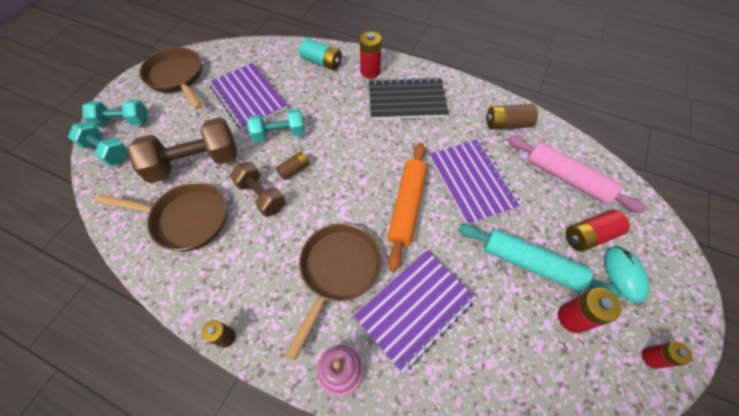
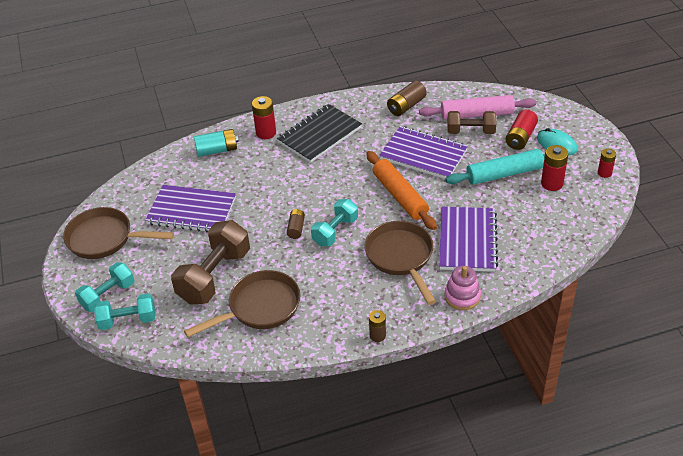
camera: 40 degrees left, 15 degrees down
brown dumbbell [230,162,286,217] -> brown dumbbell moved to [447,111,496,134]
turquoise dumbbell [247,109,305,142] -> turquoise dumbbell moved to [311,199,358,246]

